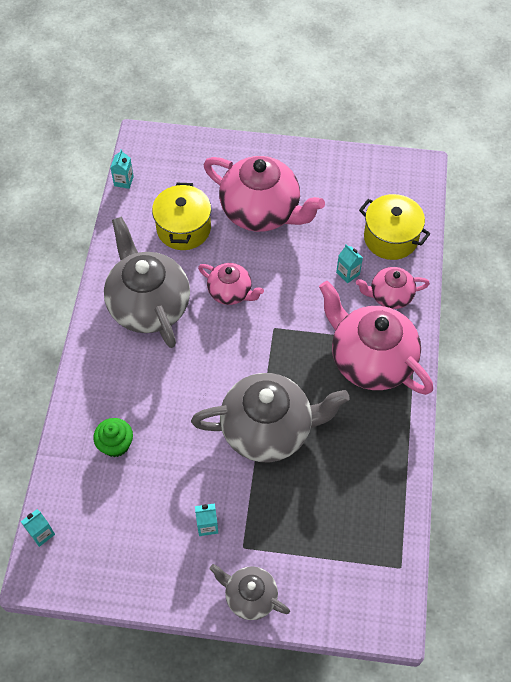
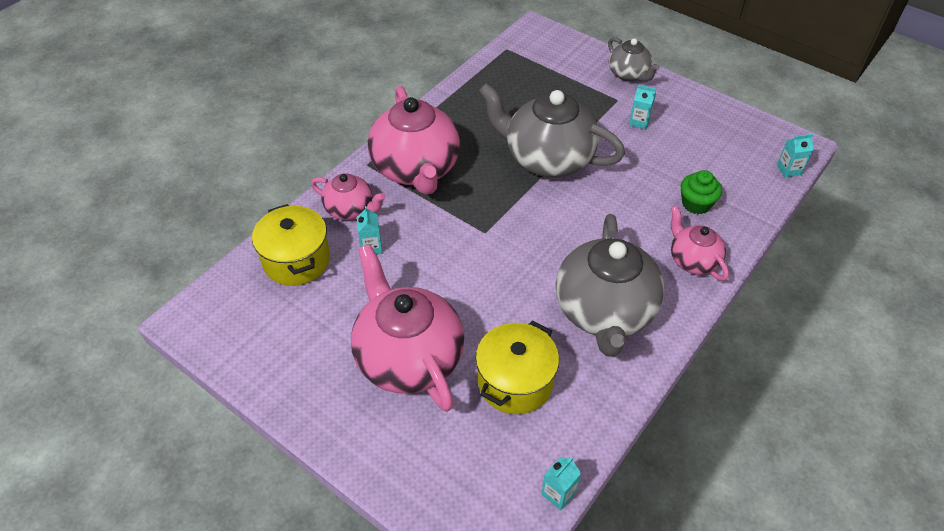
camera: 150 degrees left, 10 degrees down
pink teapot [198,263,264,305] -> pink teapot moved to [671,206,729,281]

